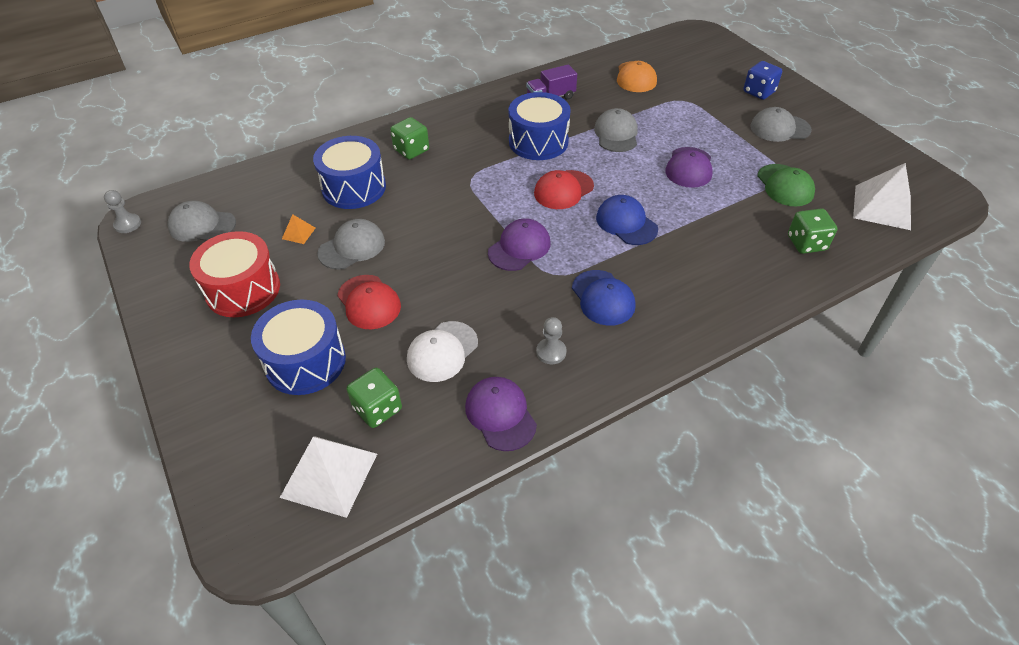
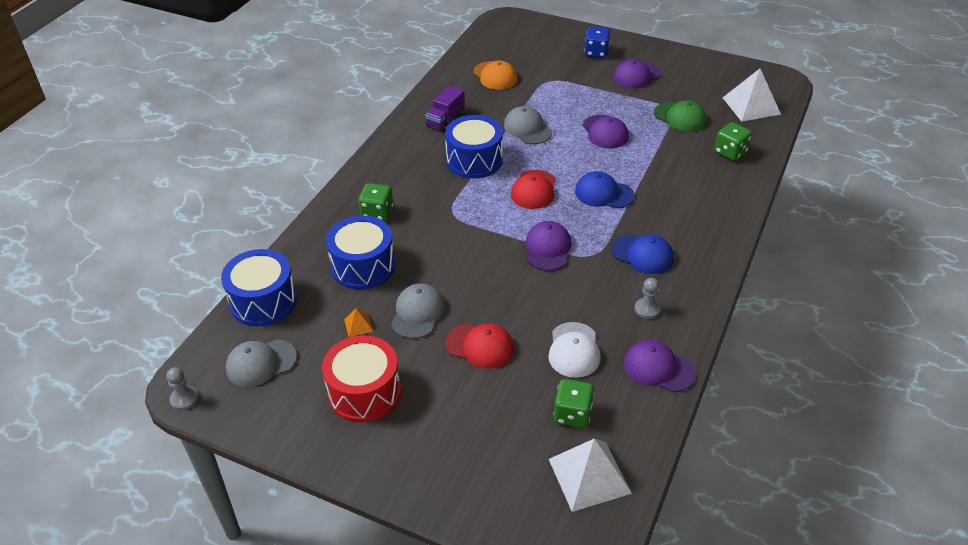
camera: 35 degrees left, 5 degrees down
blue drum [251,300,346,395] -> blue drum moved to [221,249,297,326]
grey cap [750,107,812,142] -> purple cap [613,59,661,89]

